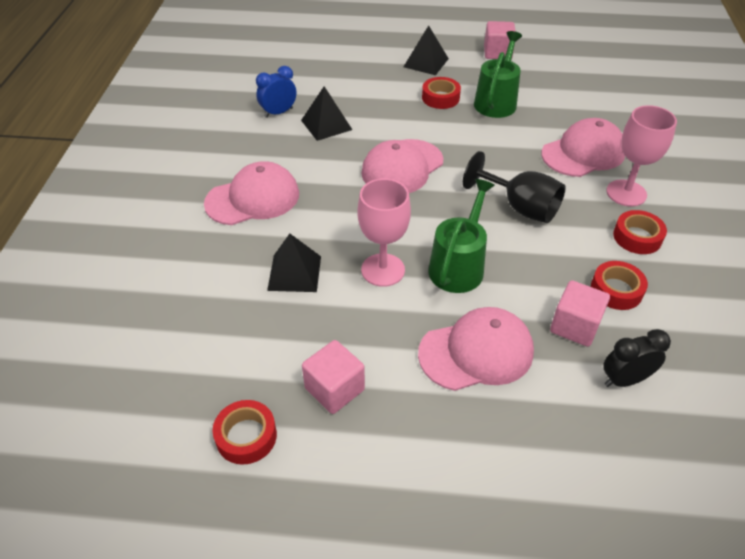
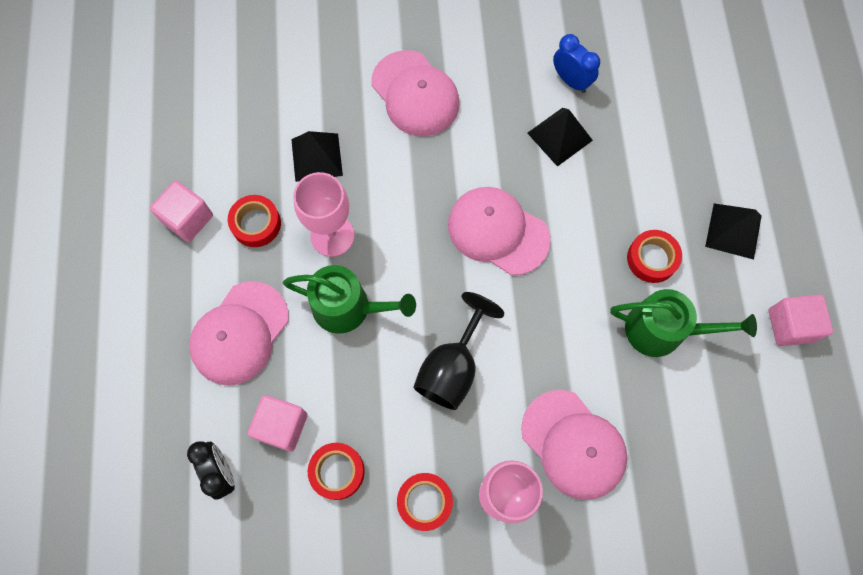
camera: 80 degrees right, 25 degrees up
red tape [212,400,277,465] -> red tape moved to [228,195,281,247]
pink cap [418,307,534,391] -> pink cap turned 60 degrees clockwise [189,281,289,385]

